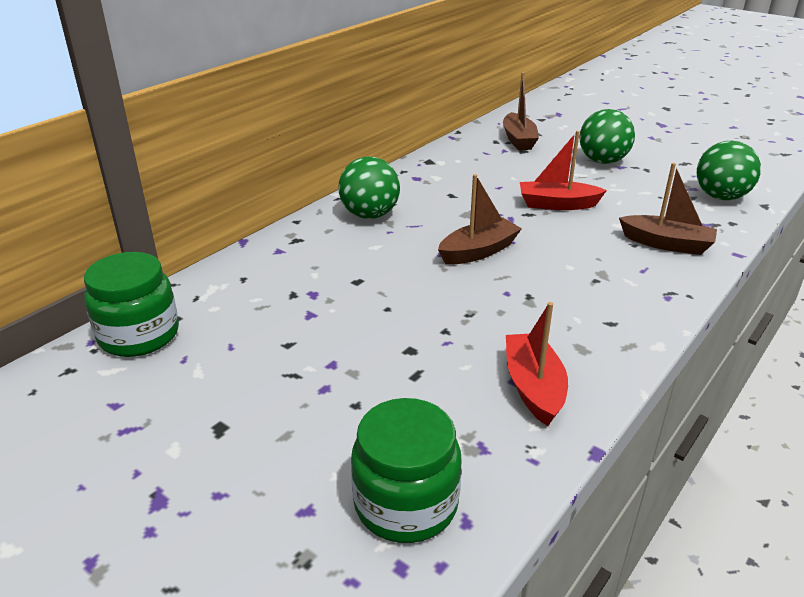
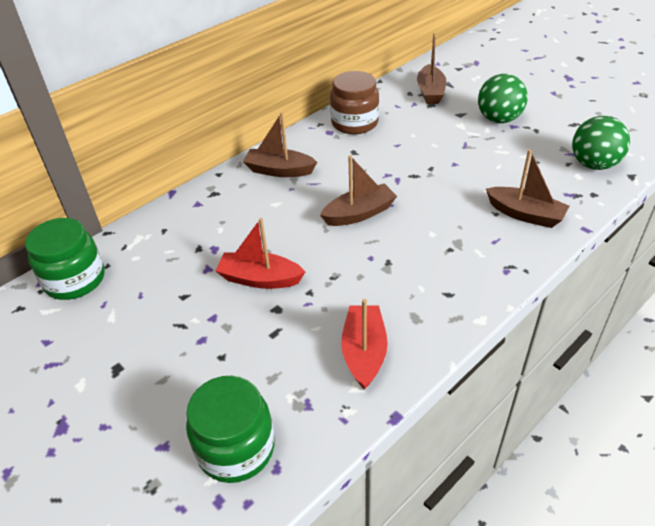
camera: 10 degrees right, 10 degrees up
green ball [339,157,400,219] -> brown boat [243,112,317,177]
red boat [520,131,607,210] -> red boat moved to [216,218,305,289]
none -> brown jar [330,71,379,134]

